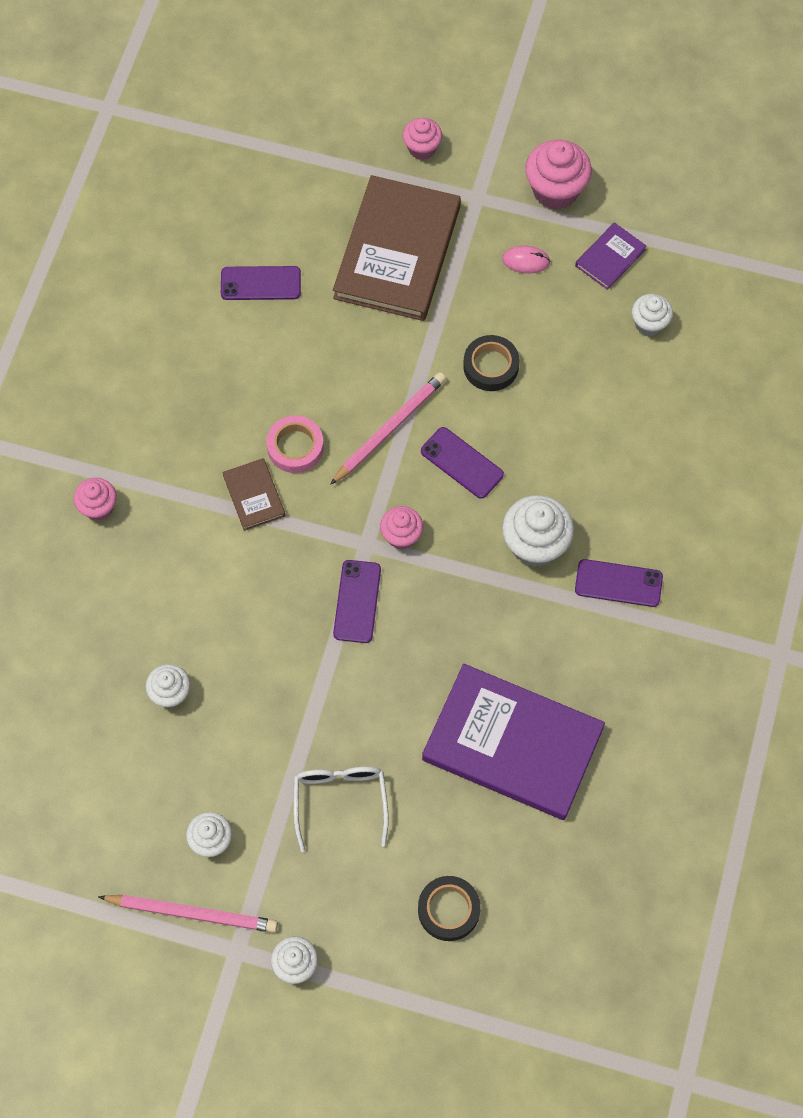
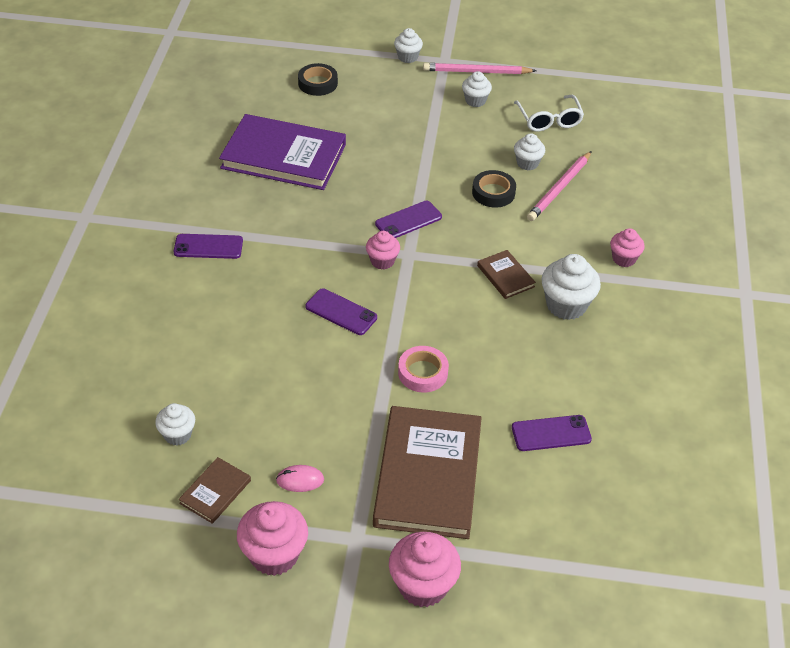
camera: 170 degrees right, 20 degrees down
pink tape [266,415,324,473] -> pink tape moved to [398,346,449,393]
white glasses [293,767,389,852] -> white glasses moved to [514,95,584,132]
pink pencil [330,372,446,485] -> pink pencil moved to [527,151,592,221]
purple phone [333,560,381,643] -> purple phone turned 60 degrees clockwise [375,201,442,238]
pink cupcake [403,118,442,160] -> pink cupcake [389,532,461,607], size x1.65
black tape [463,335,520,391] -> black tape moved to [472,170,516,208]
white cupcake [502,495,574,567] -> white cupcake moved to [542,254,601,320]
purple book [575,222,646,290] -> brown book [179,457,251,524]

